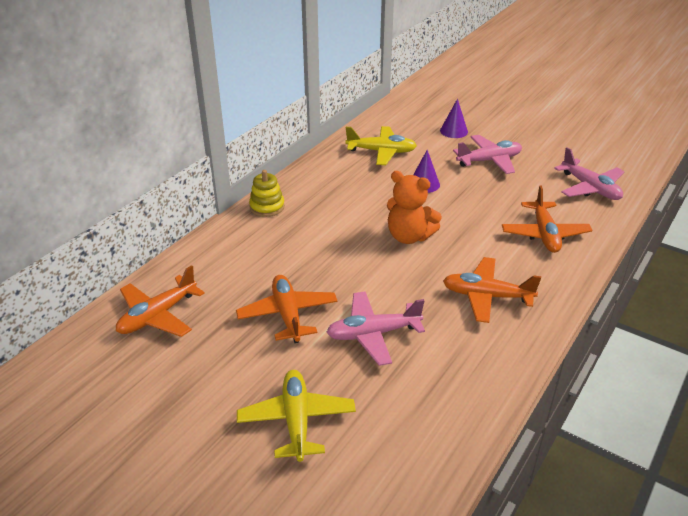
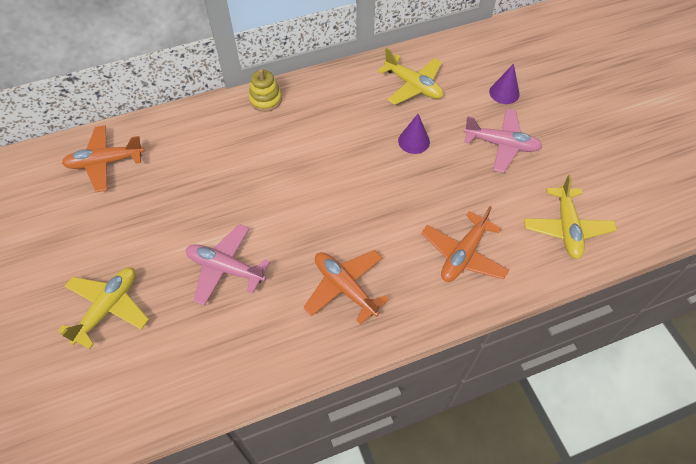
camera: 35 degrees right, 20 degrees up
orange plane [236,275,338,343] -> none
orange teddy bear [387,171,442,244] -> none
pink plane [554,147,624,200] -> yellow plane [524,174,617,259]

